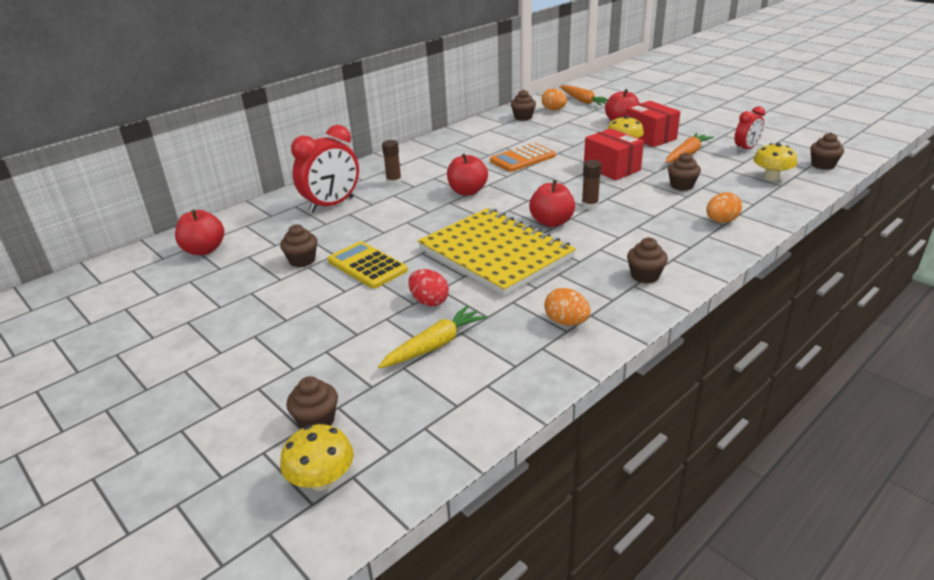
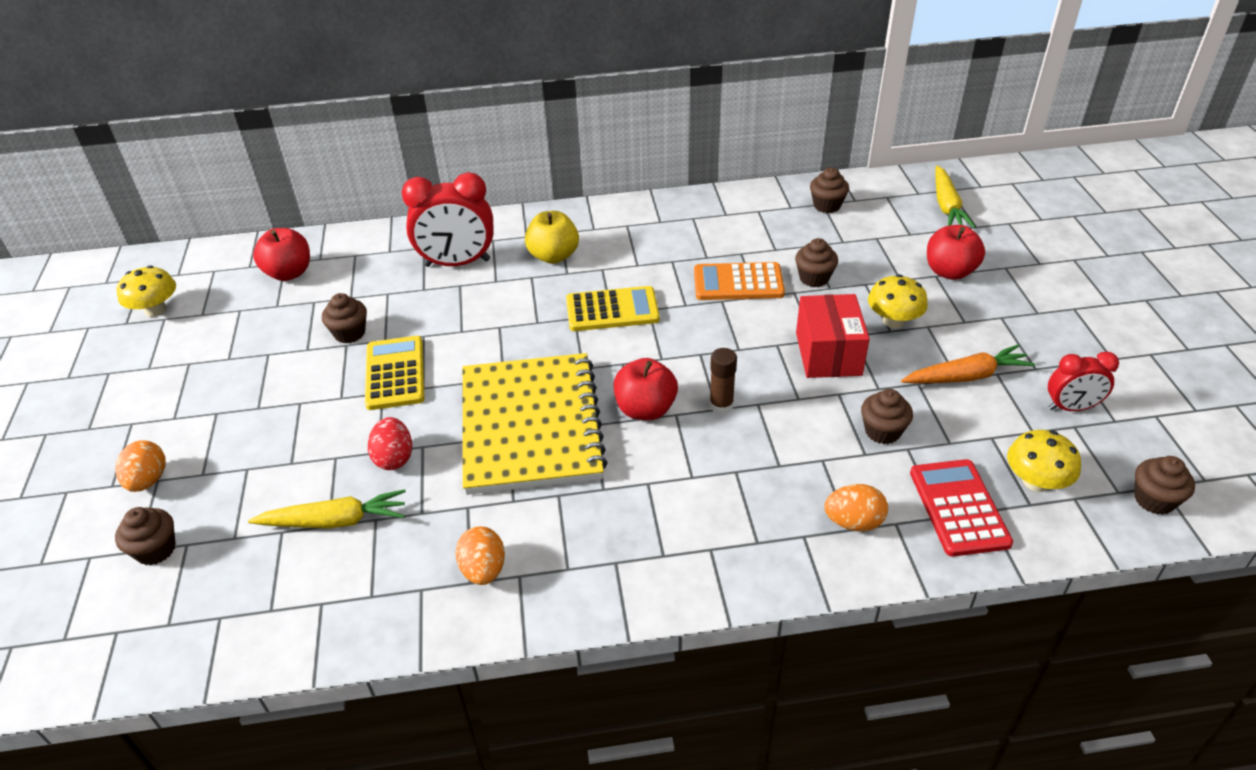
camera: 35 degrees right, 10 degrees up
yellow mushroom [280,424,354,491] -> yellow mushroom moved to [117,265,176,317]
brown glue stick [382,140,402,186] -> yellow apple [525,211,579,264]
red apple [447,153,488,196] -> yellow calculator [566,286,660,331]
orange egg [542,88,567,110] -> orange egg moved to [115,440,166,492]
orange carrot [559,85,608,106] -> yellow carrot [935,166,976,228]
red box [626,101,680,147] -> none
brown cupcake [627,238,668,284] -> brown cupcake moved to [795,238,838,287]
none -> red calculator [910,459,1013,557]

